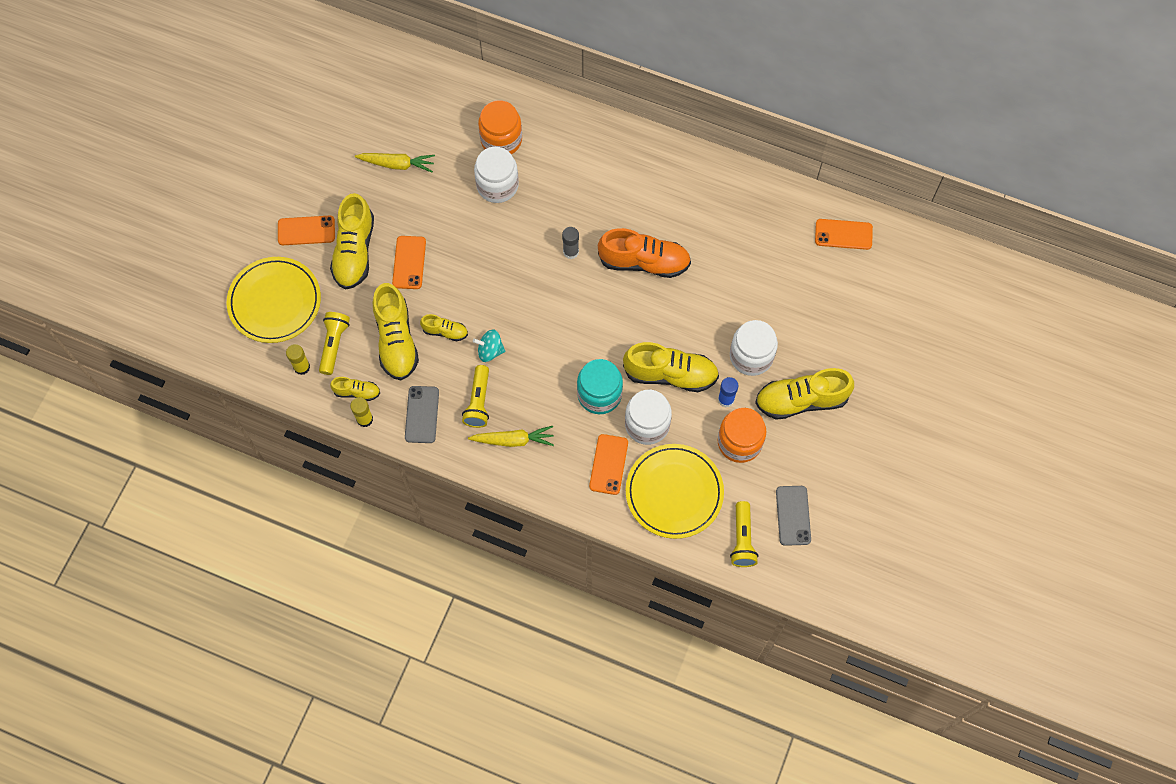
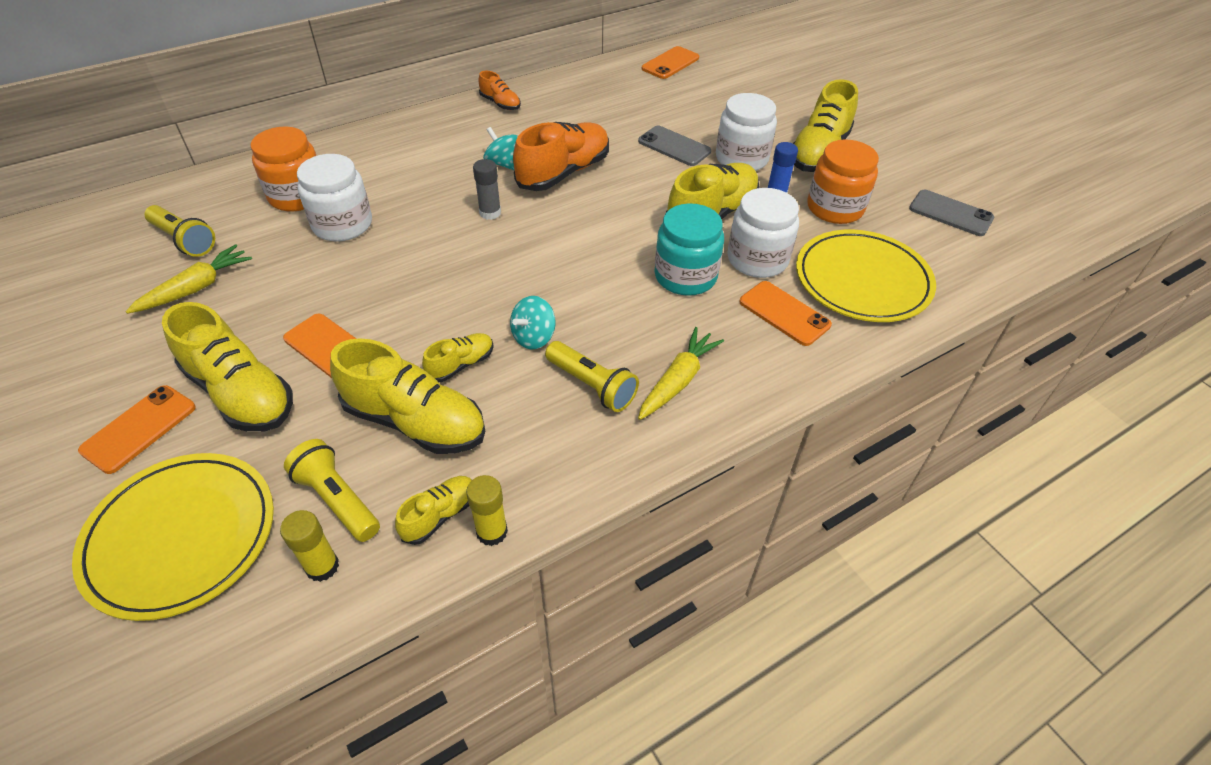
camera: 55 degrees left, 20 degrees down
grey phone [405,386,439,443] -> grey phone moved to [638,125,711,166]
yellow flashlight [730,501,758,567] -> yellow flashlight moved to [145,205,215,257]
none -> orange shoe [478,70,521,110]
none -> turquoise spinning top [483,127,518,170]

